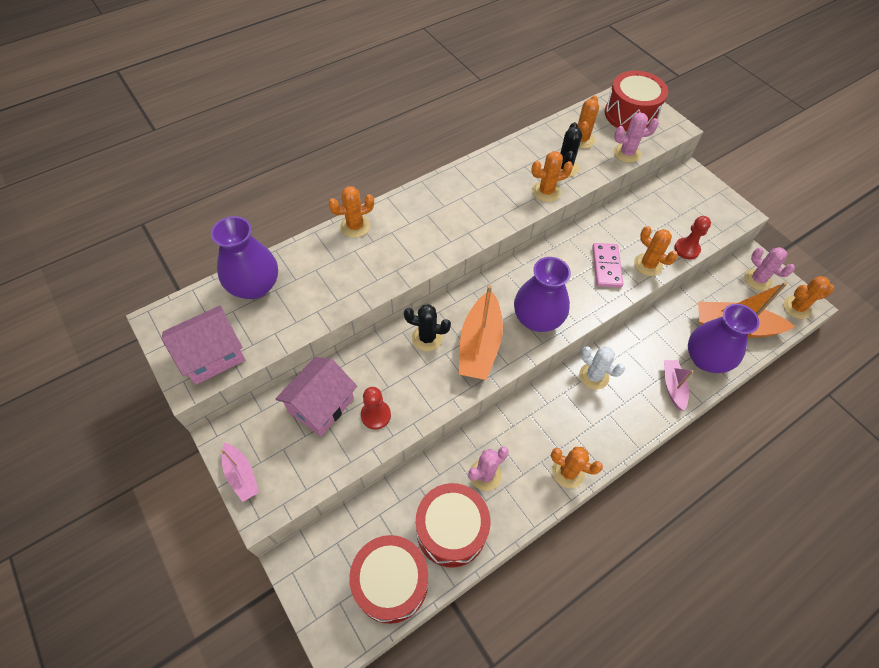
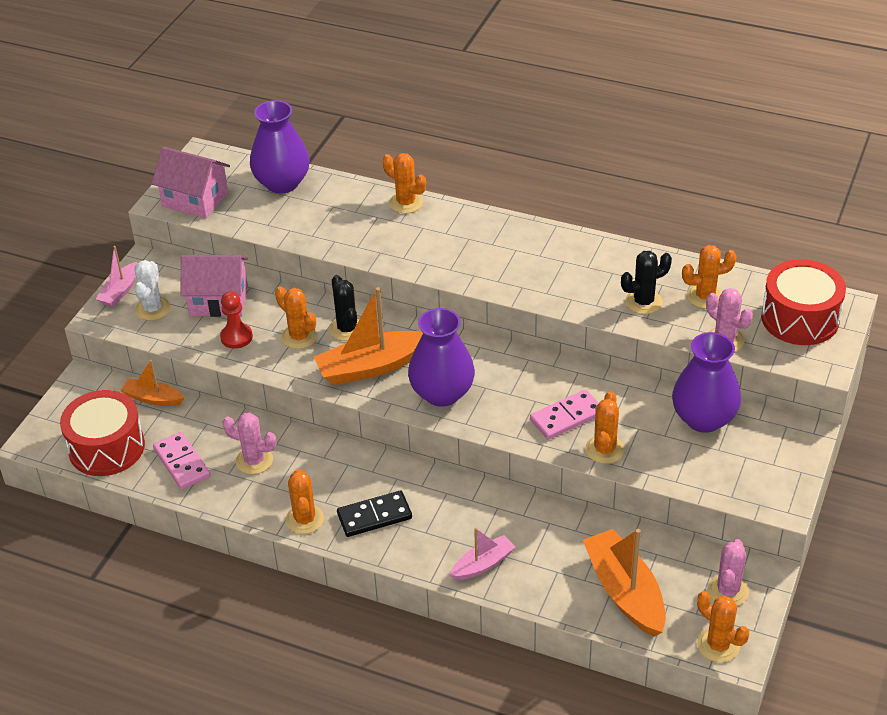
camera: 60 degrees right, 15 degrees down
red drum [416,483,490,568] -> pink domino [153,432,210,490]
orange cactus [531,151,573,202] -> orange cactus moved to [275,286,318,349]
white cactus [579,346,625,390] -> white cactus moved to [134,260,171,321]
red pawn [674,216,711,259] -> none
purple vase [688,304,760,373] -> purple vase moved to [672,332,741,433]
none -> orange boat [120,360,184,406]
none -> black domino [337,490,412,537]

